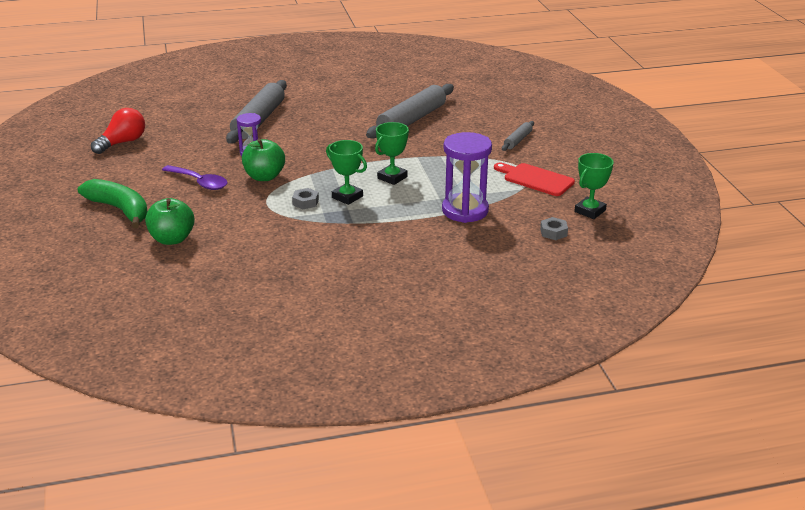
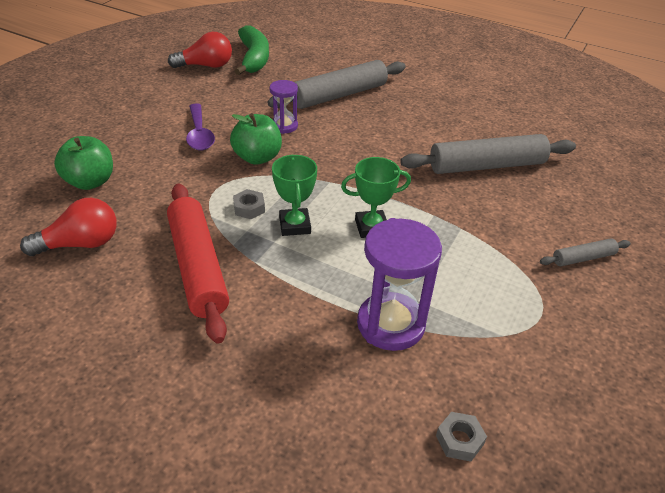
camera: 40 degrees right, 10 degrees up
green banana [78,179,148,228] -> green banana moved to [235,25,269,75]
red cutting board [494,163,575,196] -> none
green trophy [574,153,614,219] -> none
none -> red light bulb [20,198,117,256]
none -> red rolling pin [167,184,229,344]

